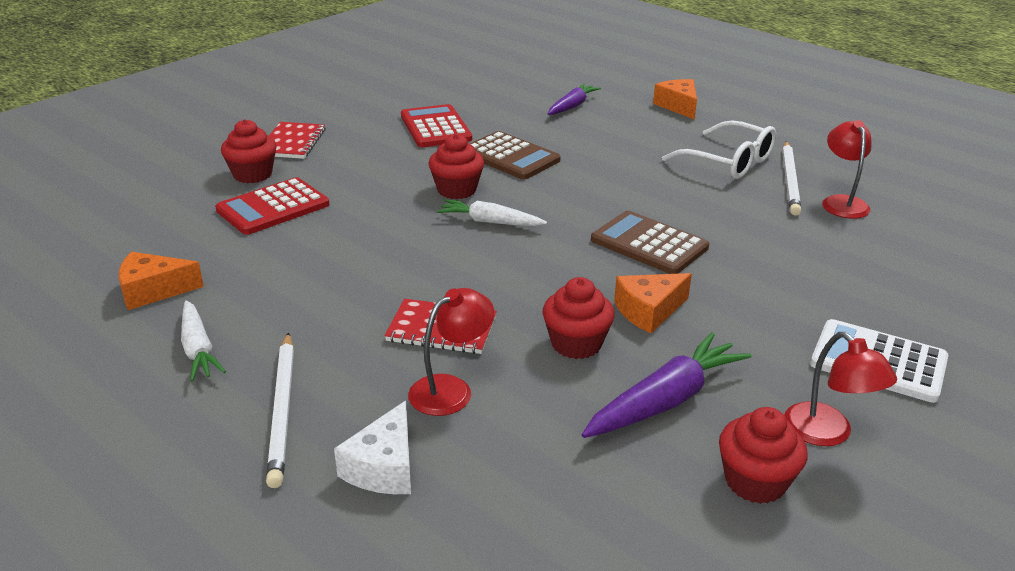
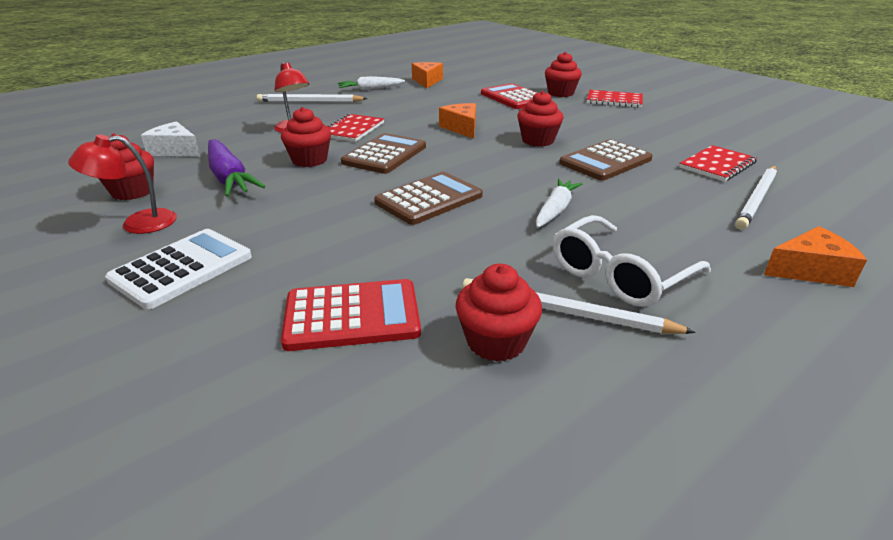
camera: 100 degrees right, 0 degrees up
white cheese [334,401,411,494] -> white cheese moved to [141,121,200,156]
red calculator [401,104,472,147] -> red calculator moved to [281,279,421,351]
white carrot [437,199,547,226] -> white carrot moved to [536,179,583,228]
purple carrot [548,83,601,115] -> white pencil [735,166,777,230]
orange cheese [614,273,692,333] -> orange cheese moved to [439,103,476,139]
red lamp [822,120,872,219] -> red cupcake [455,264,542,362]
none -> brown calculator [341,133,426,174]
none -> red notebook [679,145,757,181]

